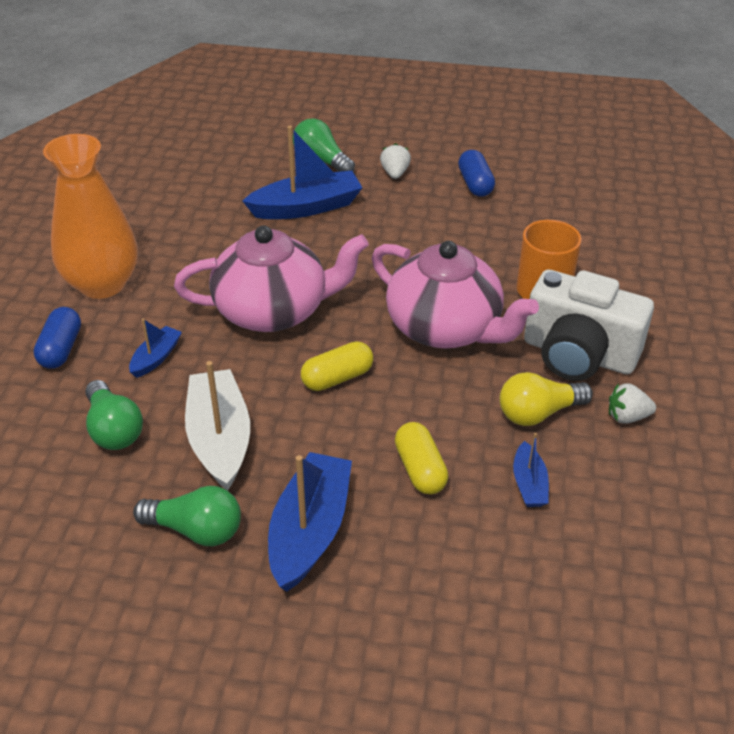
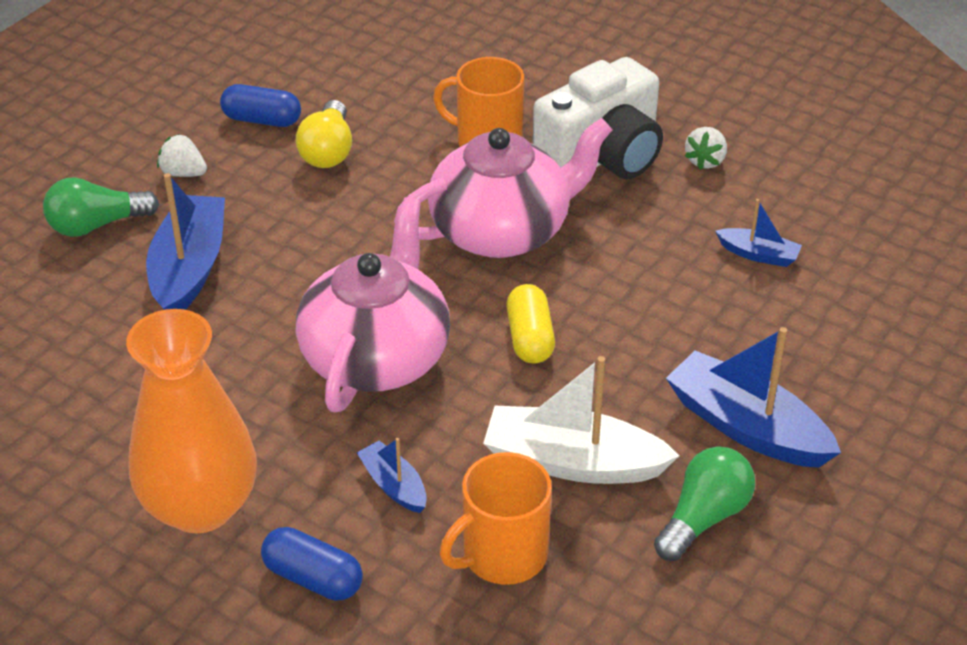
camera: 65 degrees left, 0 degrees up
green light bulb [85,380,143,450] -> orange mug [440,452,552,585]
yellow capsule [395,422,449,494] -> none
yellow light bulb [500,372,593,426] -> yellow light bulb moved to [295,100,352,168]

